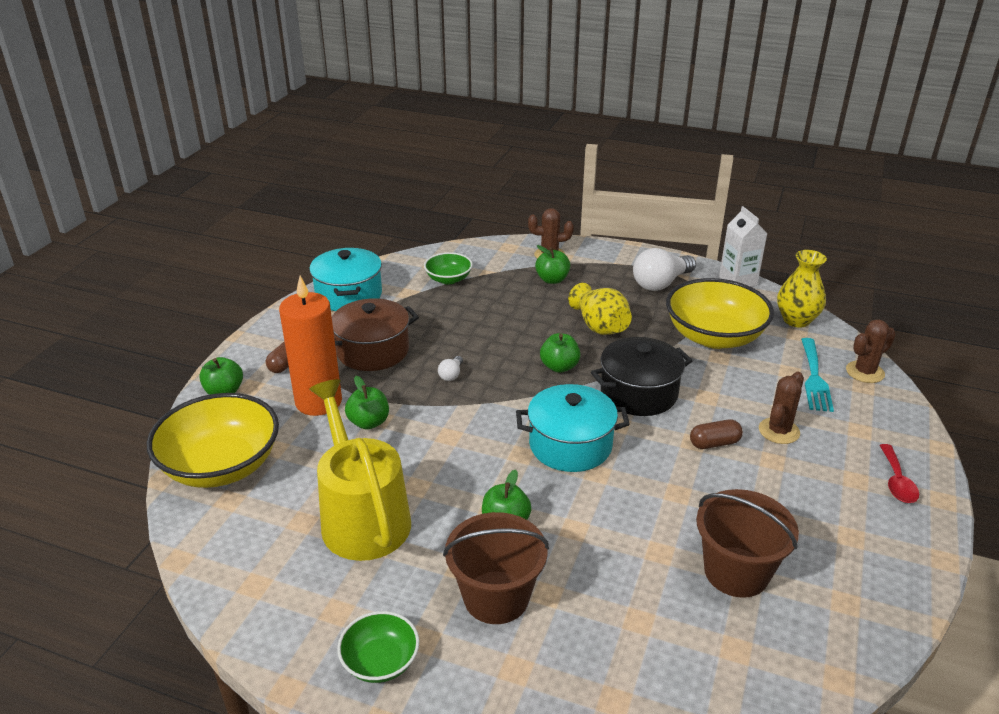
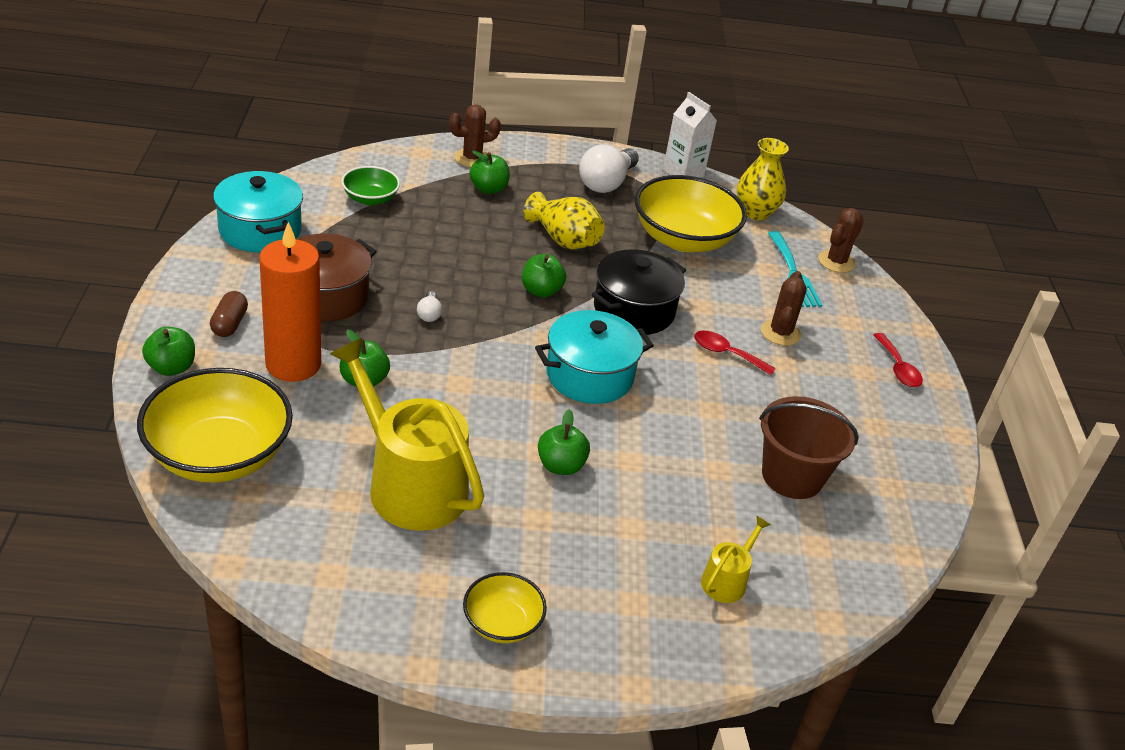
camera: 25 degrees left, 5 degrees up
green bowl [337,611,419,683] -> yellow bowl [463,572,547,643]
brown bucket [443,512,549,624] -> none
brown capsule [690,419,743,449] -> red spoon [694,331,776,375]
none -> yellow watering can [701,516,770,603]

